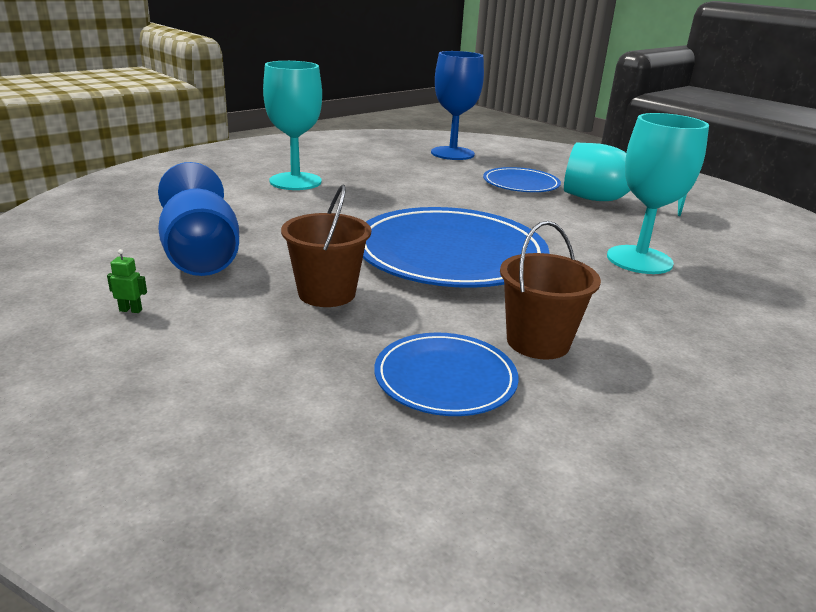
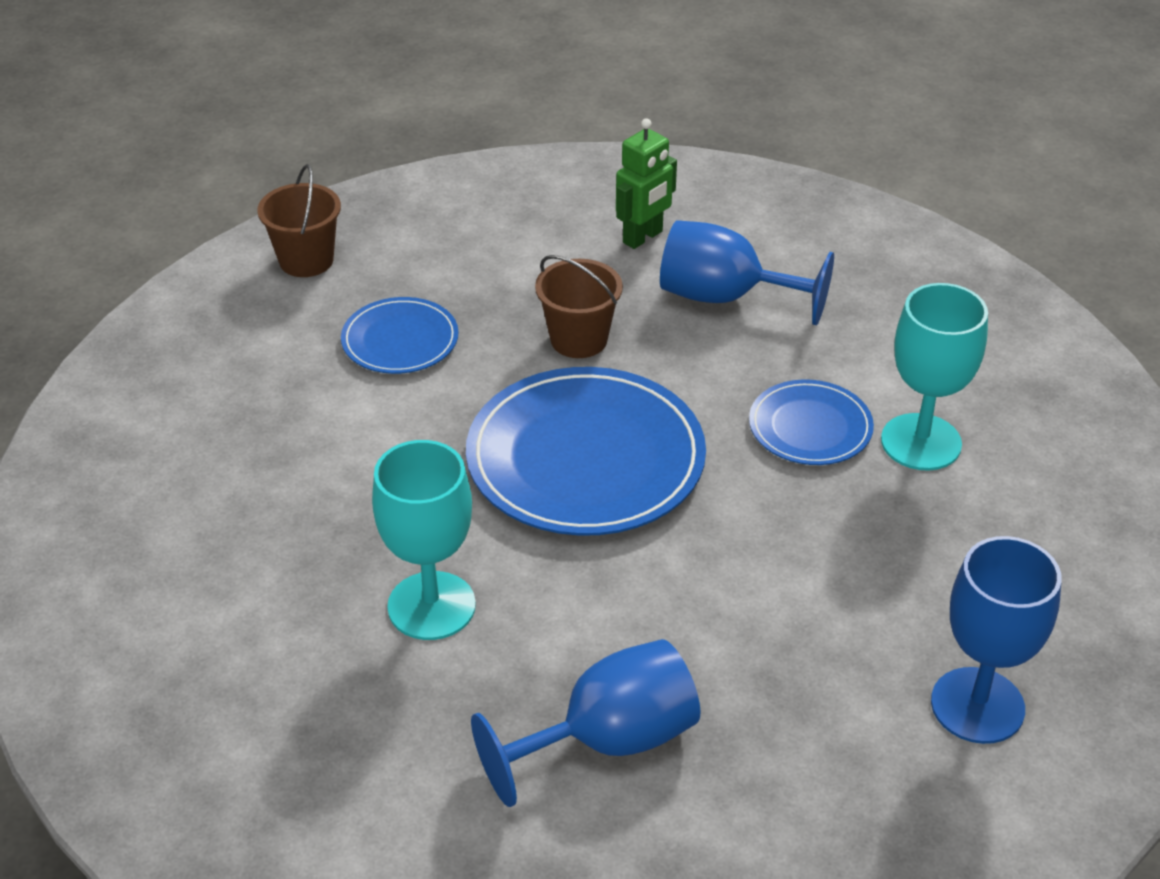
camera: 130 degrees right, 15 degrees up
green robot [107,249,147,313] -> green robot [616,118,677,249], size x2.40
blue plate [483,167,561,192] -> blue plate moved to [749,380,874,465]
brown bucket [500,221,601,359] -> brown bucket moved to [257,164,341,277]
turquoise goblet [564,142,687,216] -> blue goblet [471,639,700,807]

